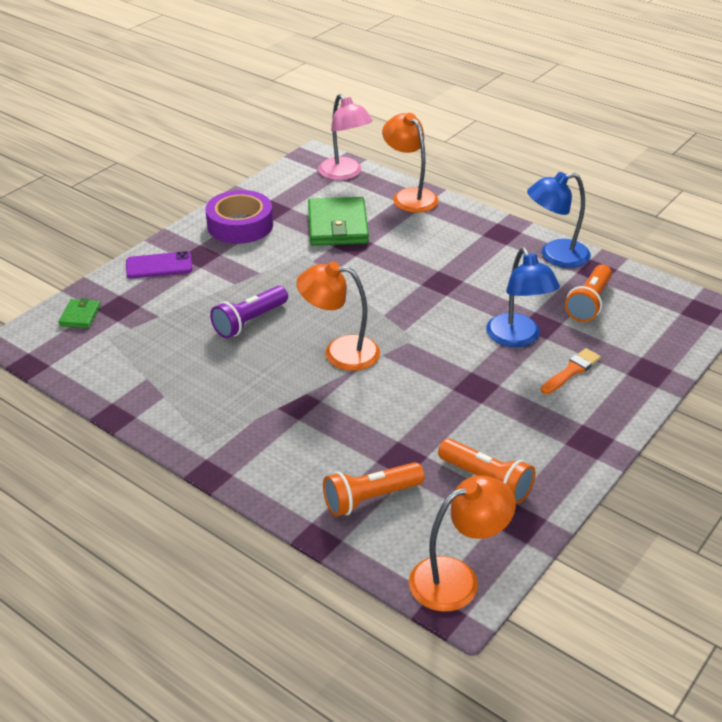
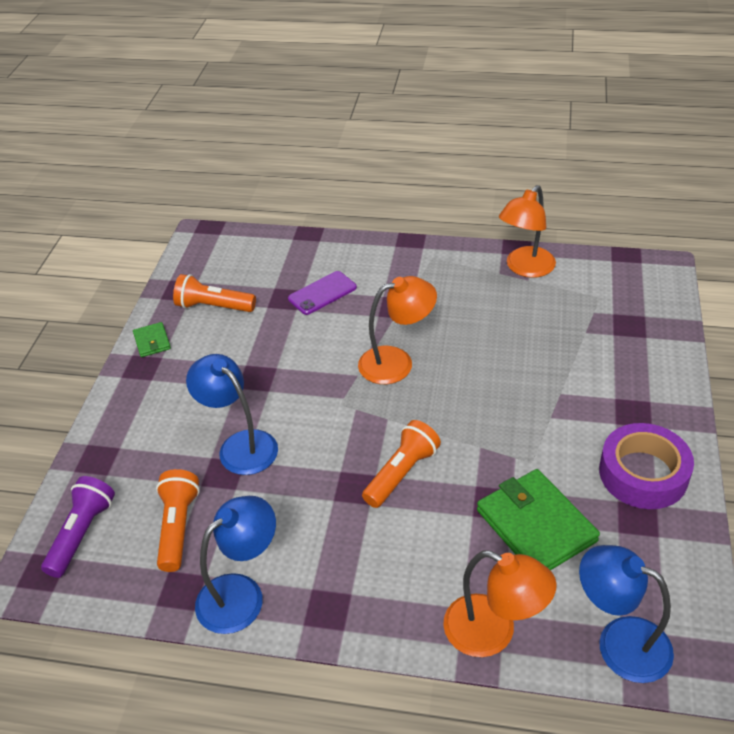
camera: 155 degrees right, 5 degrees up
green wallet [59,298,101,328] -> green wallet moved to [133,322,171,357]
purple phone [126,251,192,279] -> purple phone moved to [288,271,357,315]
purple flashlight [210,286,288,338] -> purple flashlight moved to [41,476,115,578]
pink lamp [318,94,373,180] -> blue lamp [579,545,674,683]
orange flashlight [323,462,425,517] -> orange flashlight moved to [362,420,441,508]
orange lamp [409,475,516,612] -> orange lamp moved to [499,185,556,278]
orange brush [541,348,601,394] -> none

